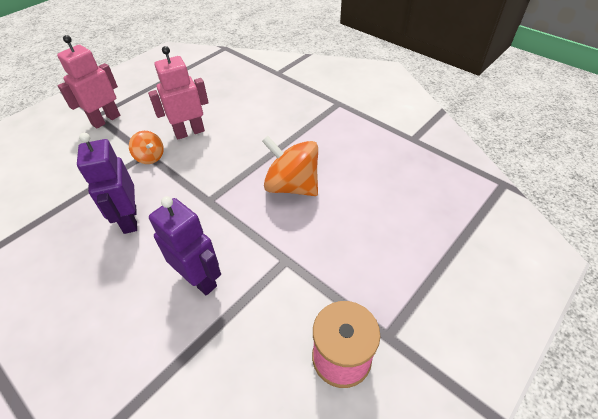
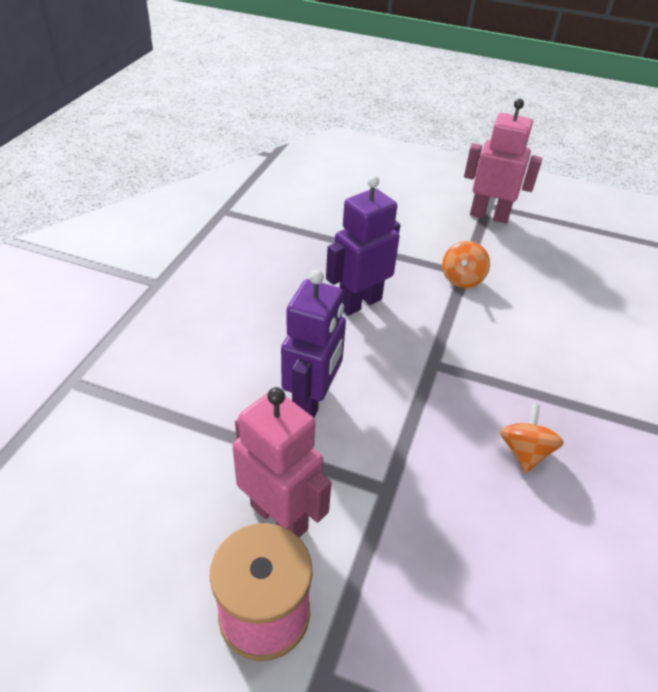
camera: 65 degrees right, 5 degrees down
pink robot [148,46,209,139] -> pink robot moved to [232,387,332,538]
orange spinning top [262,136,318,196] -> orange spinning top [500,404,564,473], size x0.53

